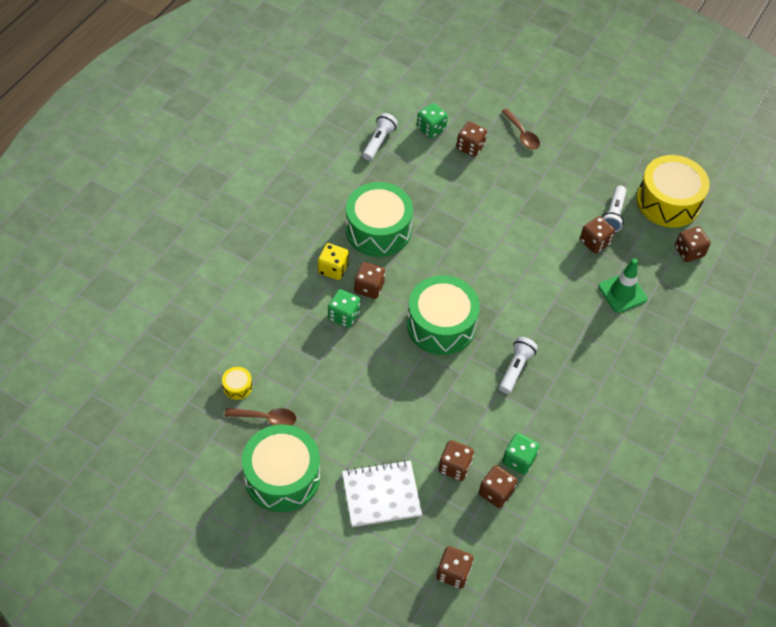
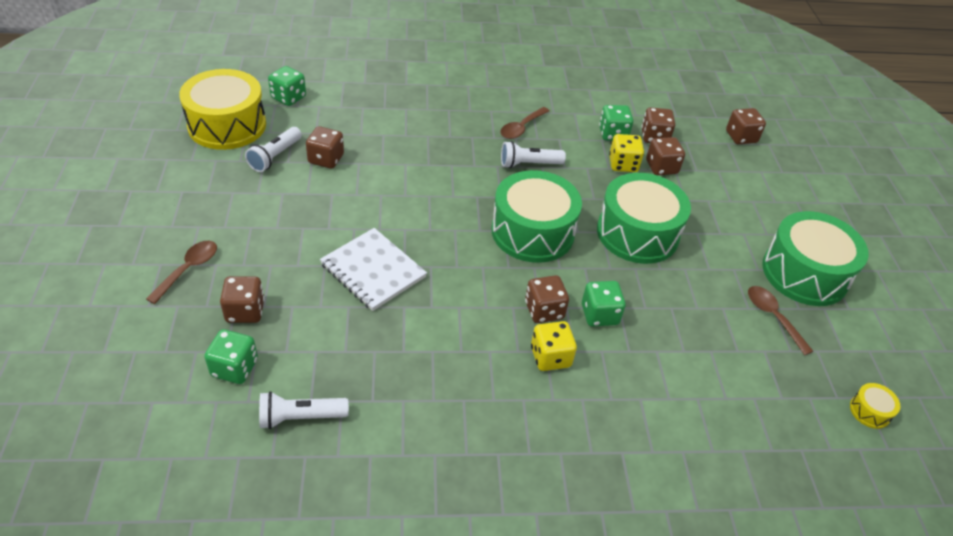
camera: 125 degrees left, 10 degrees down
yellow drum [222,367,252,400] -> yellow drum moved to [850,383,901,429]
white notebook [342,460,422,527] -> white notebook moved to [320,228,427,311]
green drum [346,182,413,257] -> green drum moved to [597,173,691,264]
green traffic cone [598,258,647,313] -> none
white flashlight [602,186,626,232] -> white flashlight turned 135 degrees clockwise [245,127,302,172]
brown dice [675,227,711,262] -> green dice [268,66,306,106]
none -> brown spoon [500,107,550,139]
none -> yellow dice [609,134,644,172]

